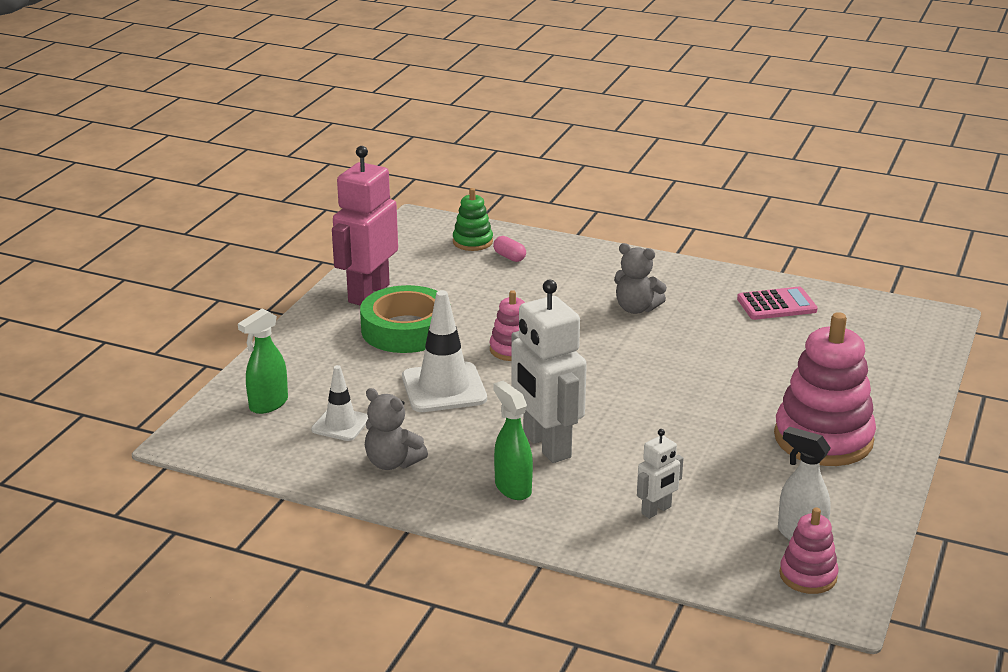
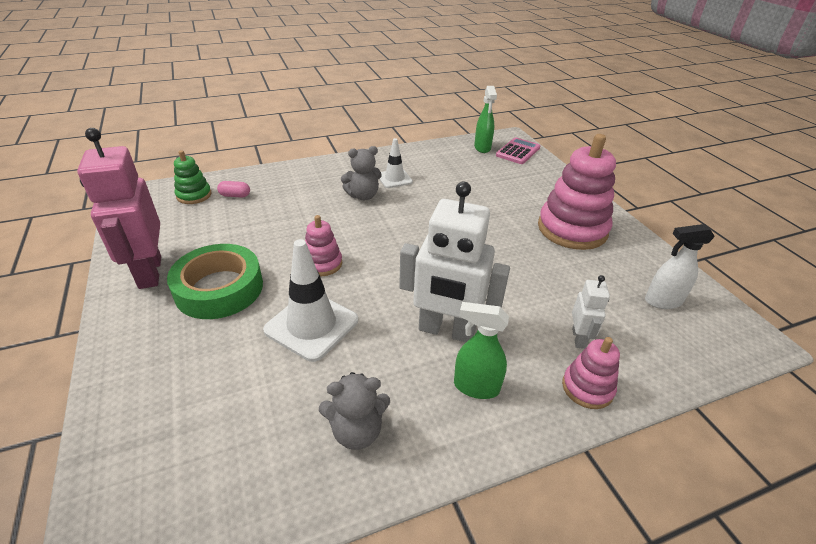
camera: 45 degrees left, 10 degrees up
green spray bottle [238,309,288,414] -> green spray bottle moved to [474,86,497,153]
white traffic cone [311,365,368,441] -> white traffic cone moved to [379,138,413,188]
pink calculator [737,287,818,320] -> pink calculator moved to [496,137,540,164]
pink stacking toy [779,507,838,594] -> pink stacking toy moved to [562,337,620,409]

